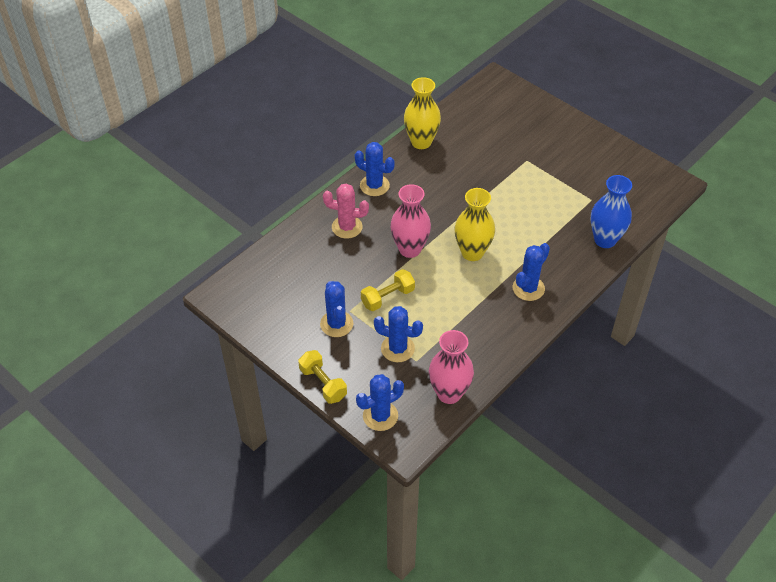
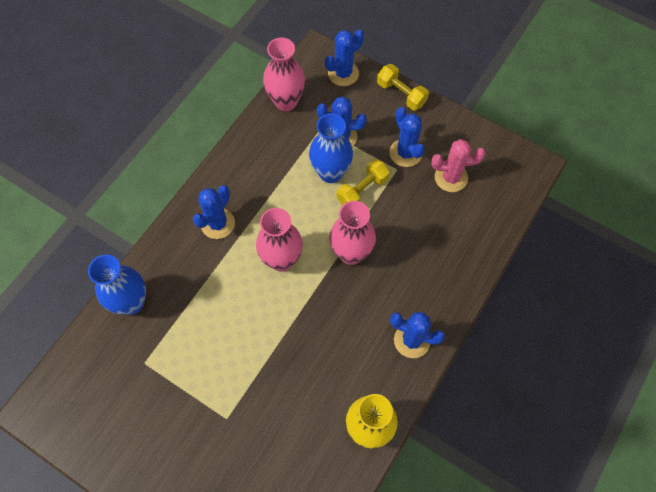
camera: 170 degrees right, 15 degrees up
pink cactus [323,183,369,239] -> pink cactus moved to [431,139,486,192]
yellow vase [455,188,495,261] -> pink vase [256,208,303,272]
none -> blue vase [309,114,353,183]

